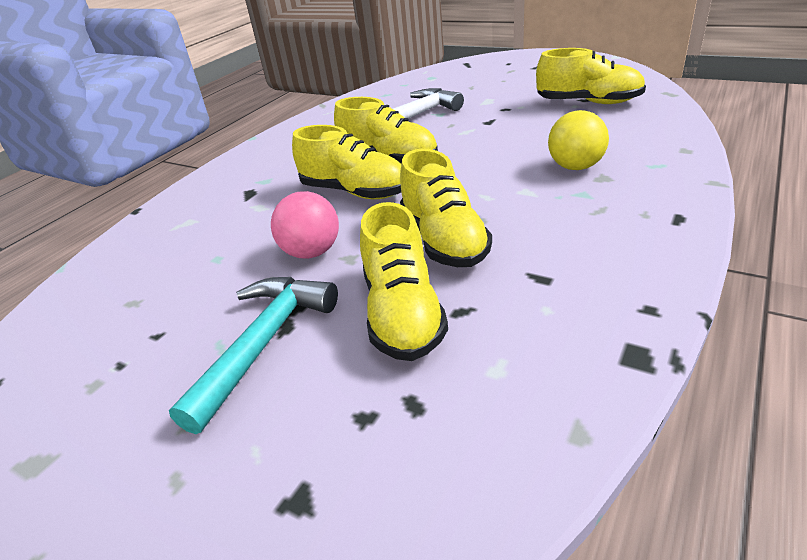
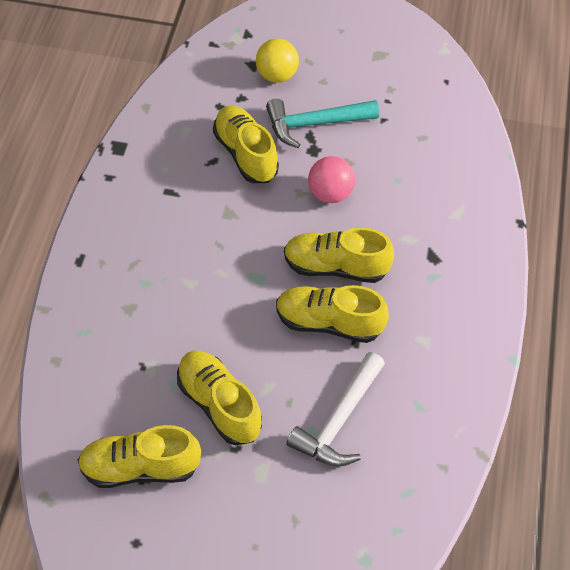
camera: 155 degrees right, 20 degrees up
turquoise hammer [169,277,338,434] -> turquoise hammer turned 75 degrees clockwise [266,99,379,148]
yellow shoe [400,149,492,267] -> yellow shoe moved to [177,351,262,445]
yellow ball [548,110,609,170] -> yellow ball moved to [256,39,299,83]

